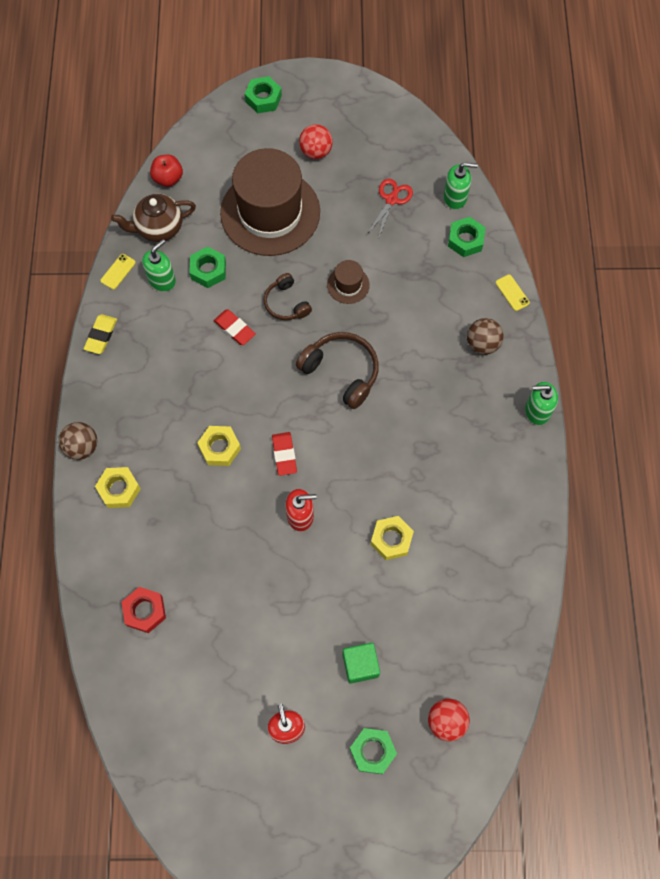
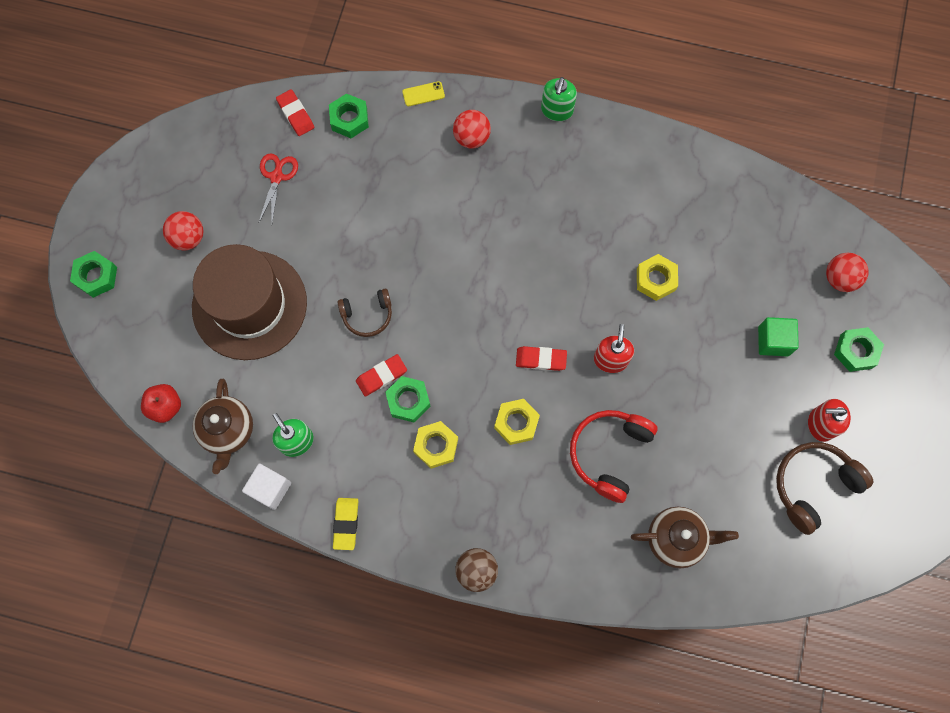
camera: 75 degrees left, 5 degrees up
yellow eraser [84,314,117,354] -> yellow eraser turned 60 degrees clockwise [333,498,358,550]
yellow nut [95,467,141,508] -> yellow nut moved to [413,421,458,469]
yellow phone [101,254,136,289] -> white cube [242,463,291,510]
red nut [122,587,166,633] -> brown teapot [631,507,739,568]
green nut [189,246,226,288] -> green nut moved to [385,376,431,423]
brown headphones [296,332,379,409] -> brown headphones moved to [776,442,874,535]
brown hat [327,260,370,304] -> none
red scissors [368,179,413,237] -> red scissors turned 60 degrees clockwise [259,153,298,222]
green soap dispenser [444,162,478,210] -> red eraser [276,89,314,136]
brown ball [467,318,503,355] -> red ball [453,110,491,148]
none -> red headphones [570,410,658,503]

